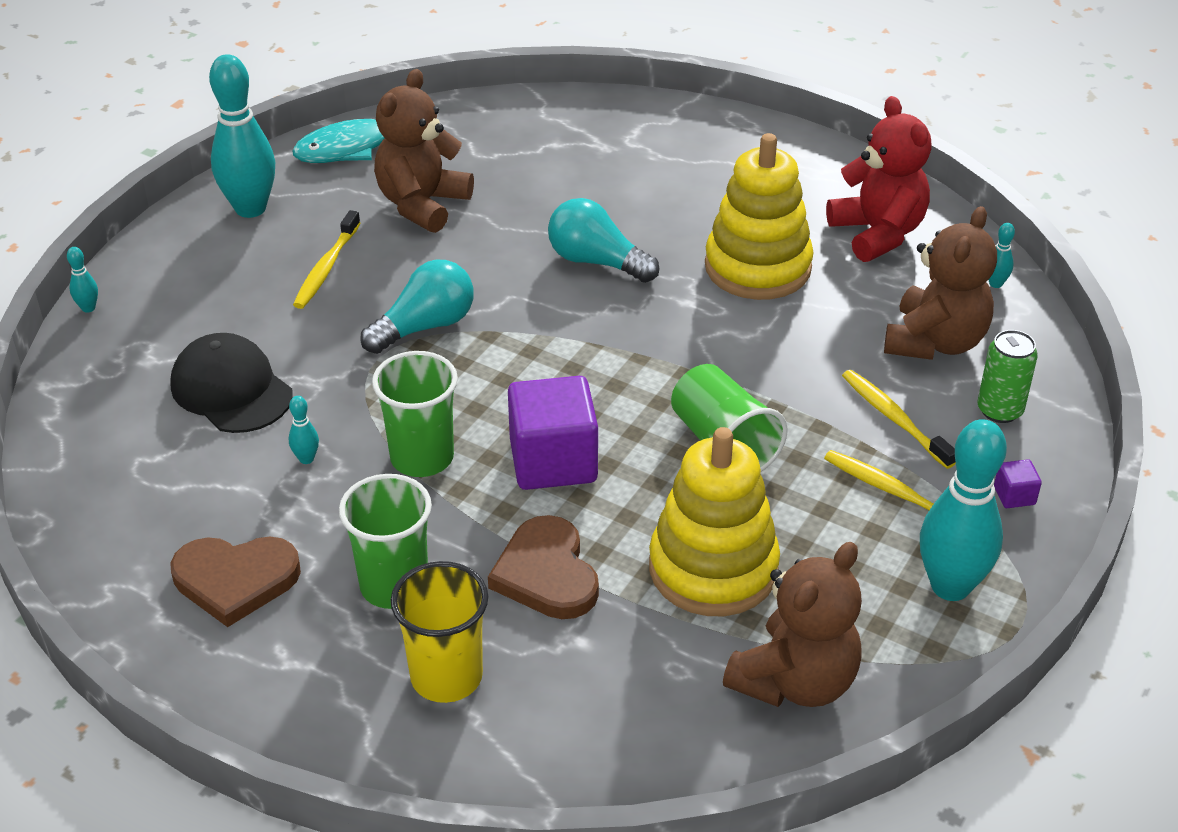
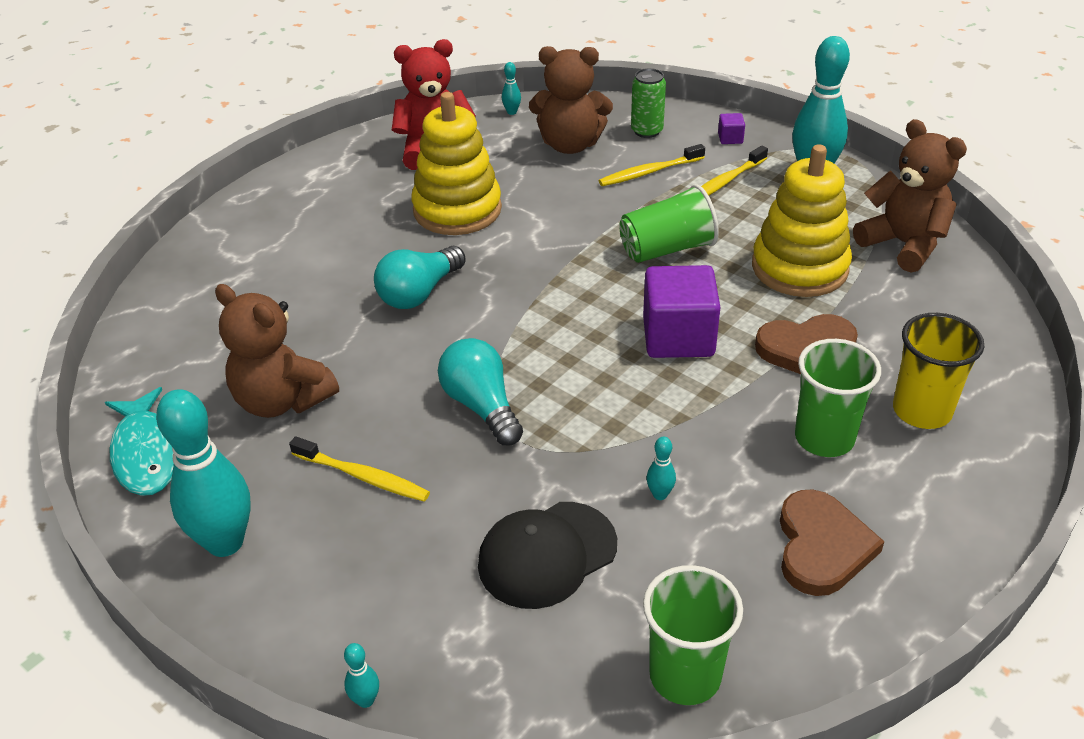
camera: 80 degrees left, 0 degrees up
green cup [372,351,458,477] -> green cup moved to [643,565,743,705]
brown teddy bear [884,206,997,360] -> brown teddy bear turned 150 degrees clockwise [529,46,613,154]

